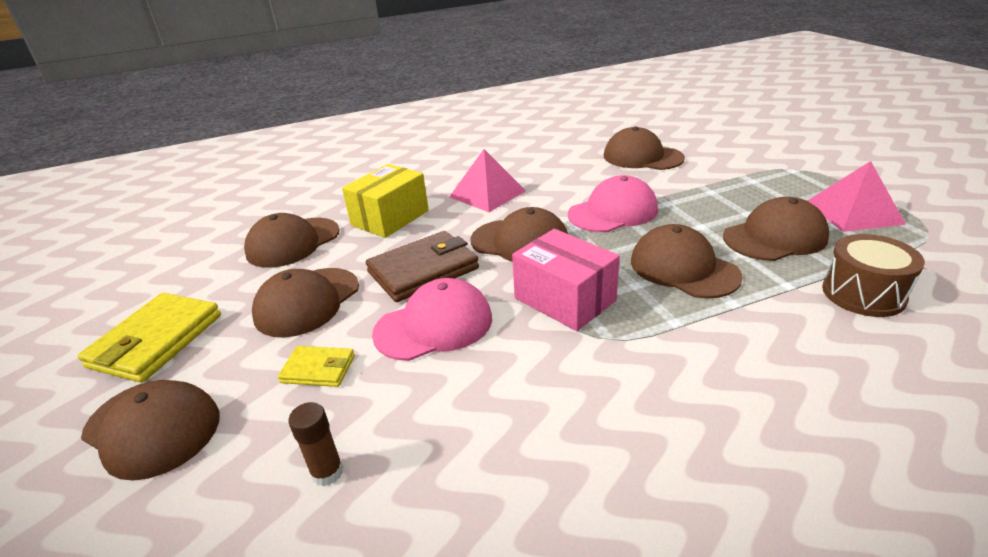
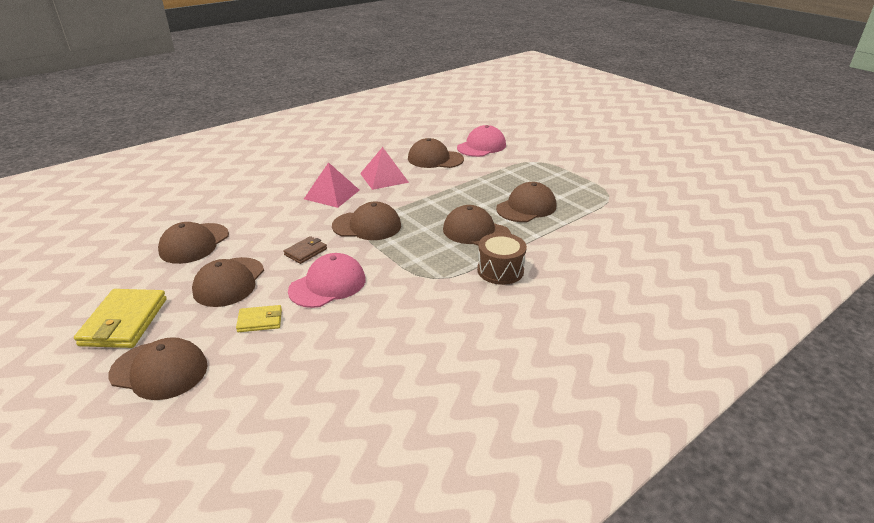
camera: 20 degrees left, 0 degrees up
brown glue stick [288,402,343,486] -> none
yellow box [342,164,429,238] -> none
brown wallet [366,231,479,302] -> brown wallet [283,236,327,264], size x0.54
pink box [512,229,620,331] -> none
pink cap [568,175,658,232] -> pink cap moved to [457,125,506,157]
pink pyramid [807,161,906,232] -> pink pyramid moved to [360,147,409,190]
brown drum [822,234,925,317] -> brown drum moved to [477,233,527,285]

